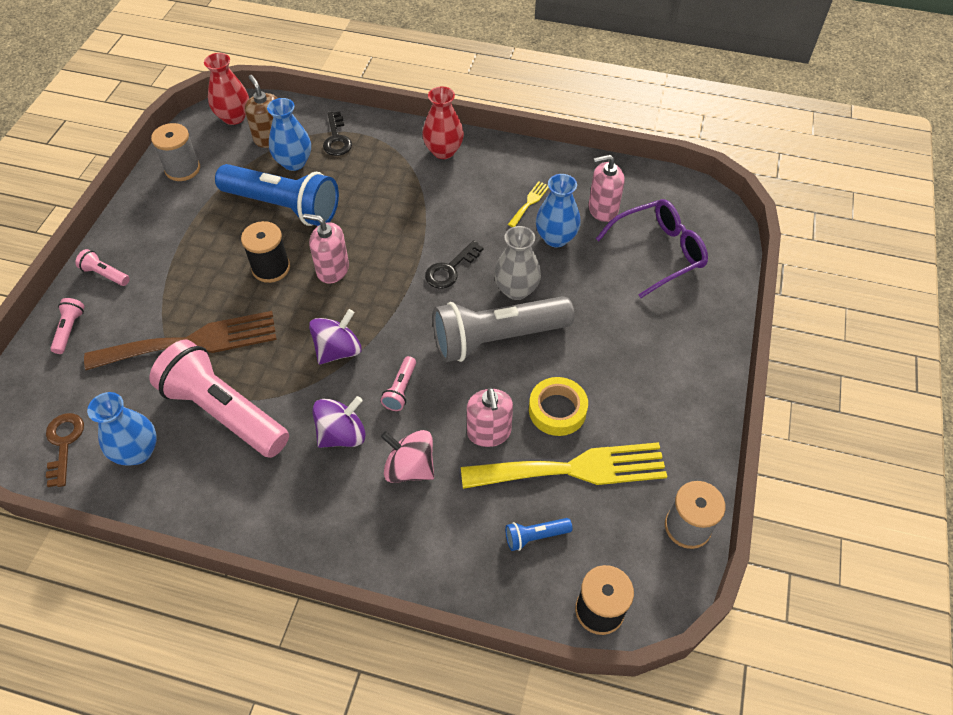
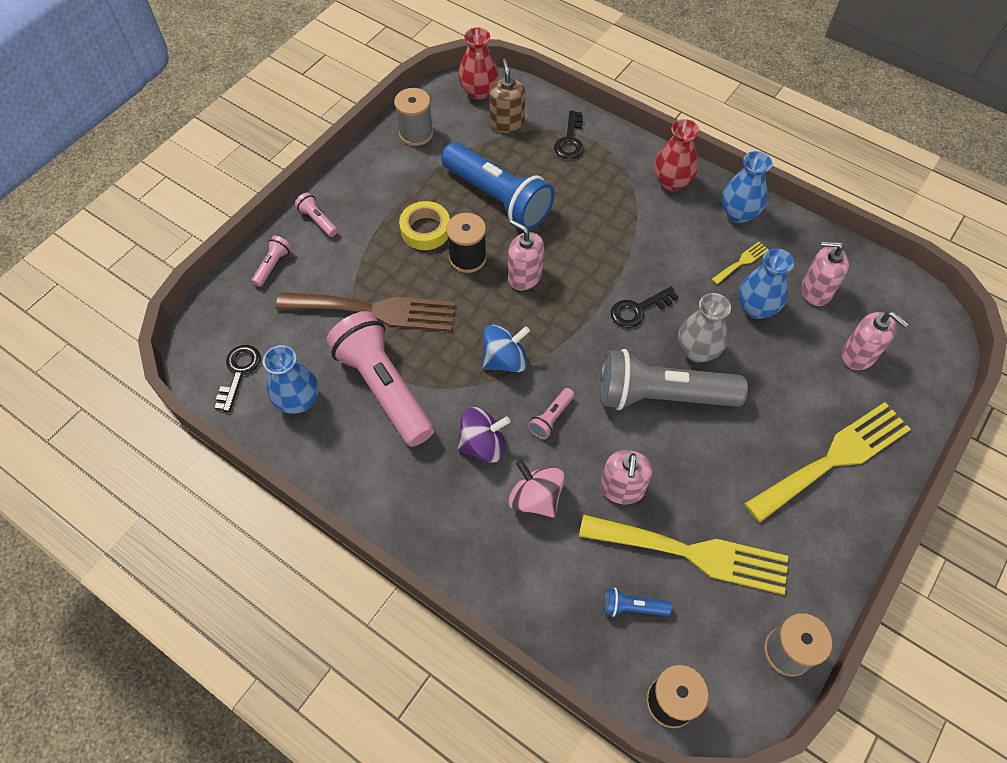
camera: 20 degrees right, 5 degrees up
brown key [46,413,84,487] -> black key [214,345,261,413]
blue vase [267,98,311,171] -> blue vase moved to [722,151,772,223]
purple spinning top [309,309,362,365] -> blue spinning top [482,325,530,372]
yellow tape [529,377,588,436] -> yellow tape moved to [399,201,450,250]
purple glasses [596,199,708,298] -> pink soap dispenser [842,312,908,370]
none -> yellow fork [744,402,911,522]

